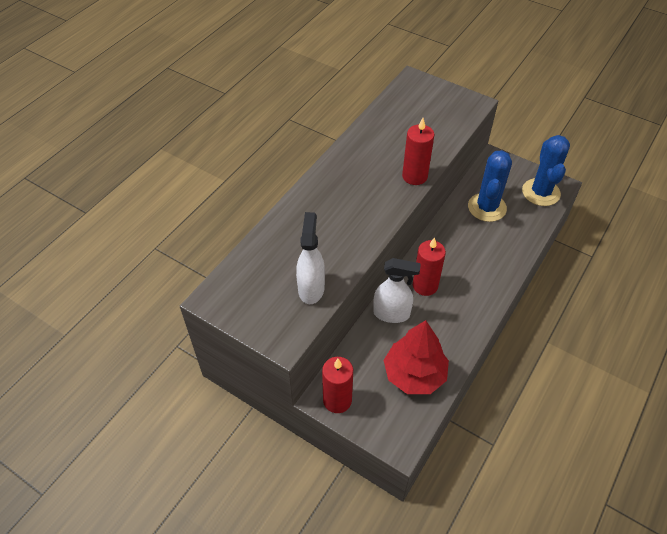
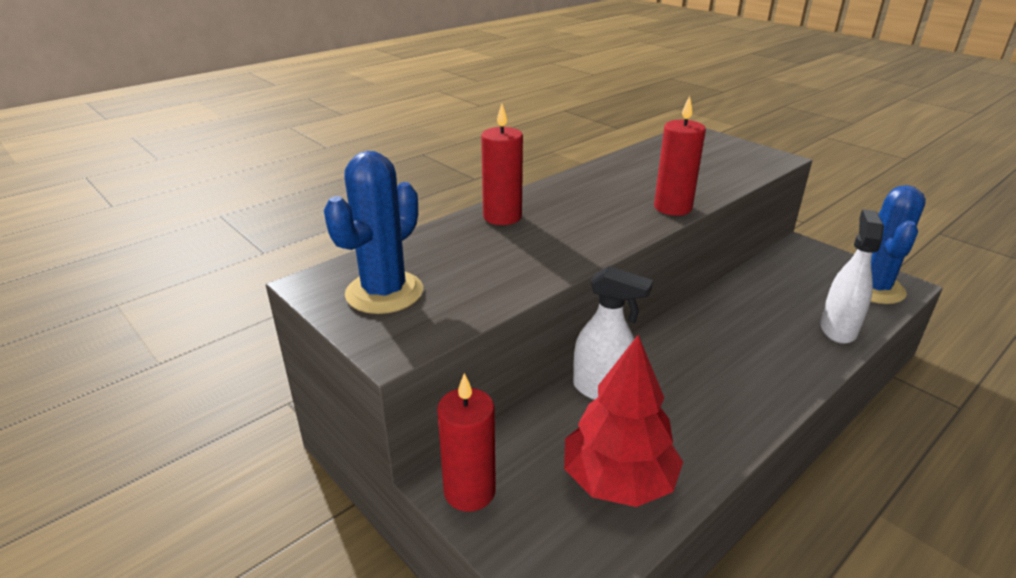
camera: 15 degrees right, 20 degrees down
white spray bottle [296,212,325,304] -> white spray bottle moved to [820,209,884,344]
red candle [413,237,446,296] -> red candle moved to [481,104,523,225]
blue cactus [468,150,512,222] -> blue cactus moved to [324,151,423,314]

